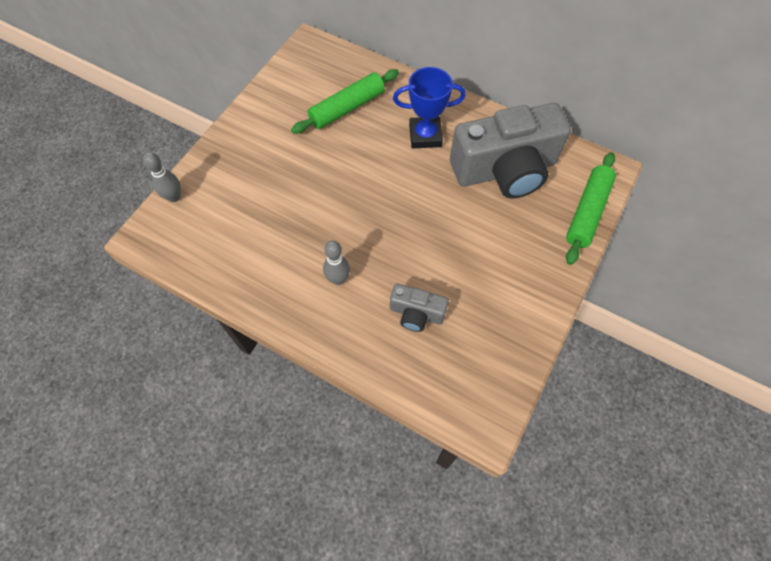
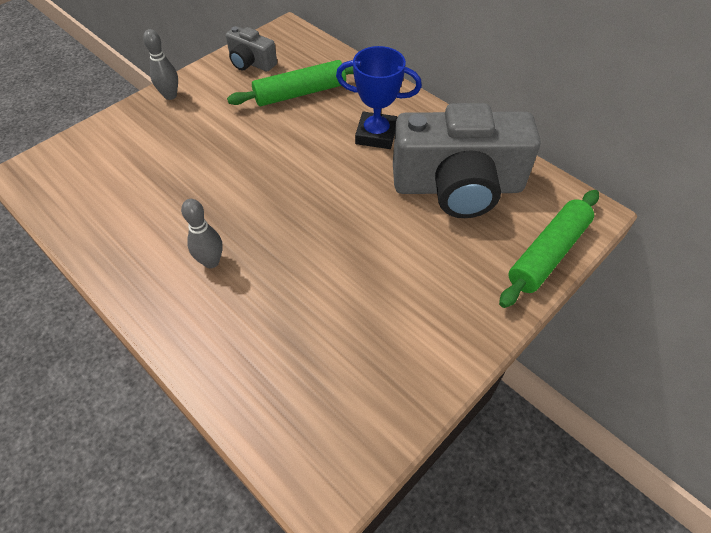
camera: 15 degrees right, 10 degrees down
grey bowling pin [143,152,181,202] -> grey bowling pin moved to [143,29,178,100]
grey camera [390,284,449,332] -> grey camera moved to [226,26,277,72]

